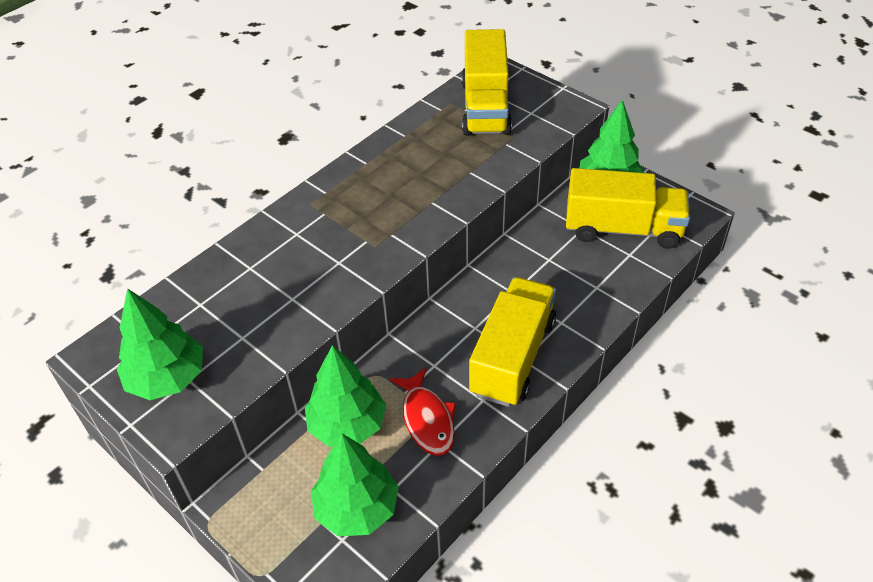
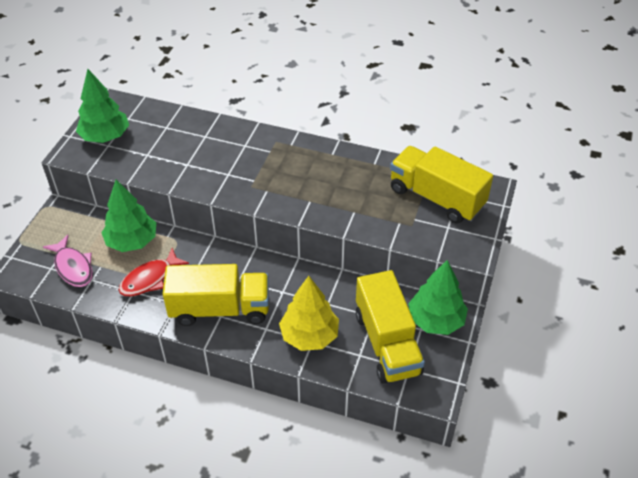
camera: 65 degrees right, 0 degrees up
green tree [311,433,399,536] -> pink fish [43,235,93,287]
yellow truck [461,29,512,136] -> yellow truck turned 60 degrees clockwise [390,146,493,223]
none -> yellow tree [279,276,339,351]

